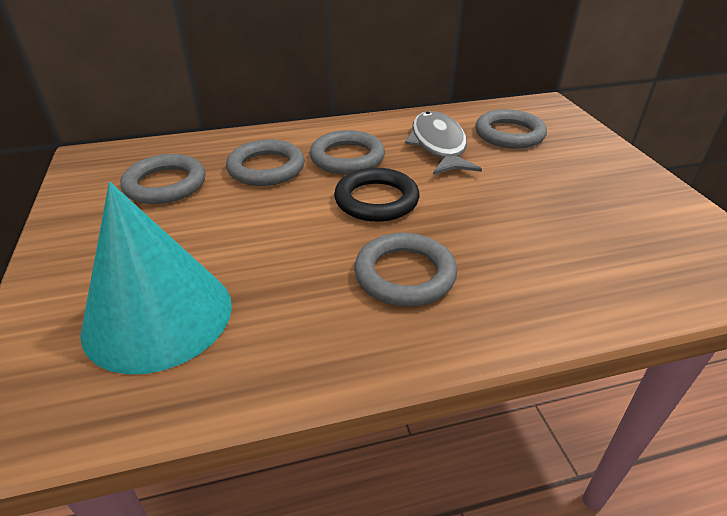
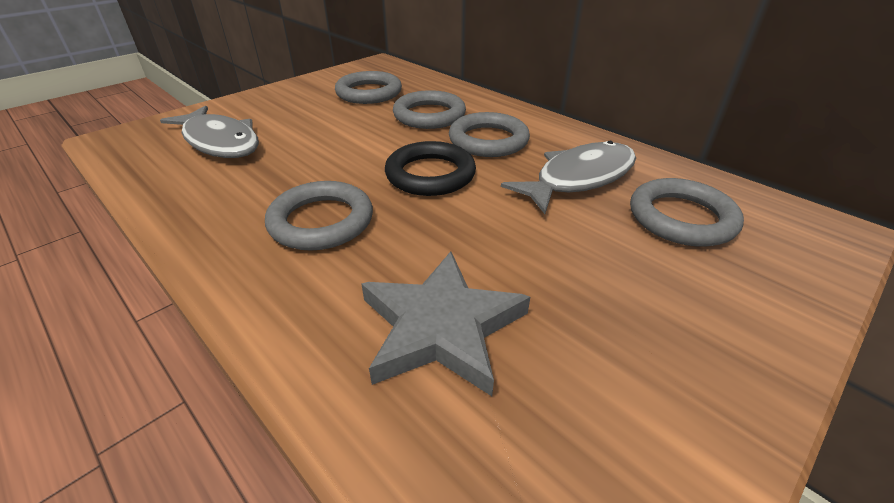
camera: 60 degrees right, 0 degrees up
turquoise cone [80,182,232,374] -> grey fish [160,106,259,158]
none -> grey star [361,251,530,396]

